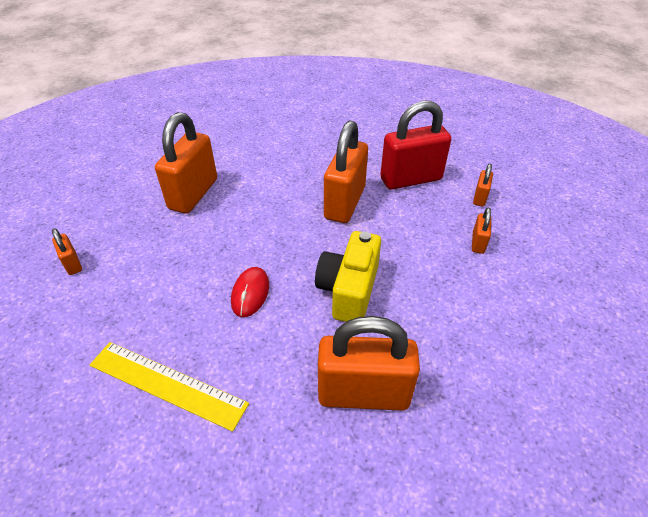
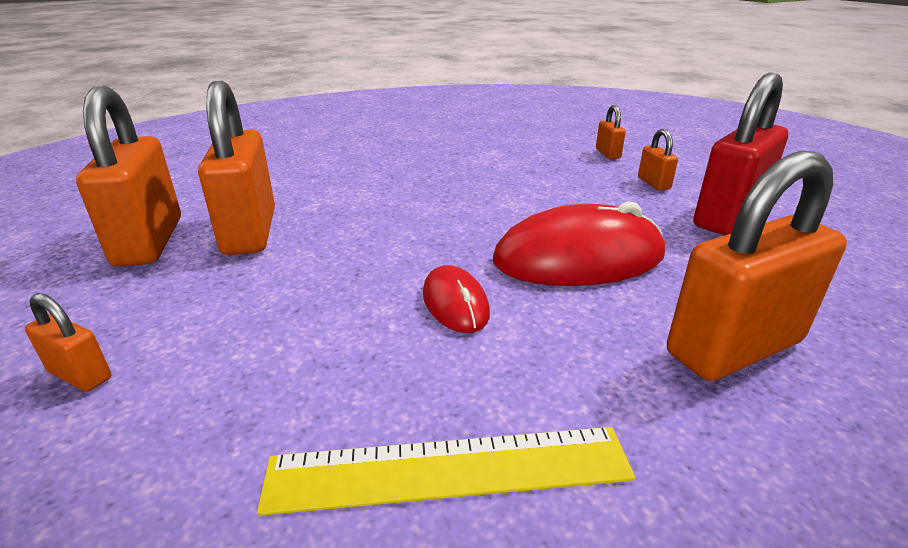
camera: 30 degrees left, 15 degrees down
yellow camera [315,231,381,322] -> red mouse [493,201,665,286]
orange padlock [324,120,368,223] -> orange padlock moved to [76,86,181,267]
red padlock [380,100,451,190] -> red padlock moved to [693,72,788,235]

